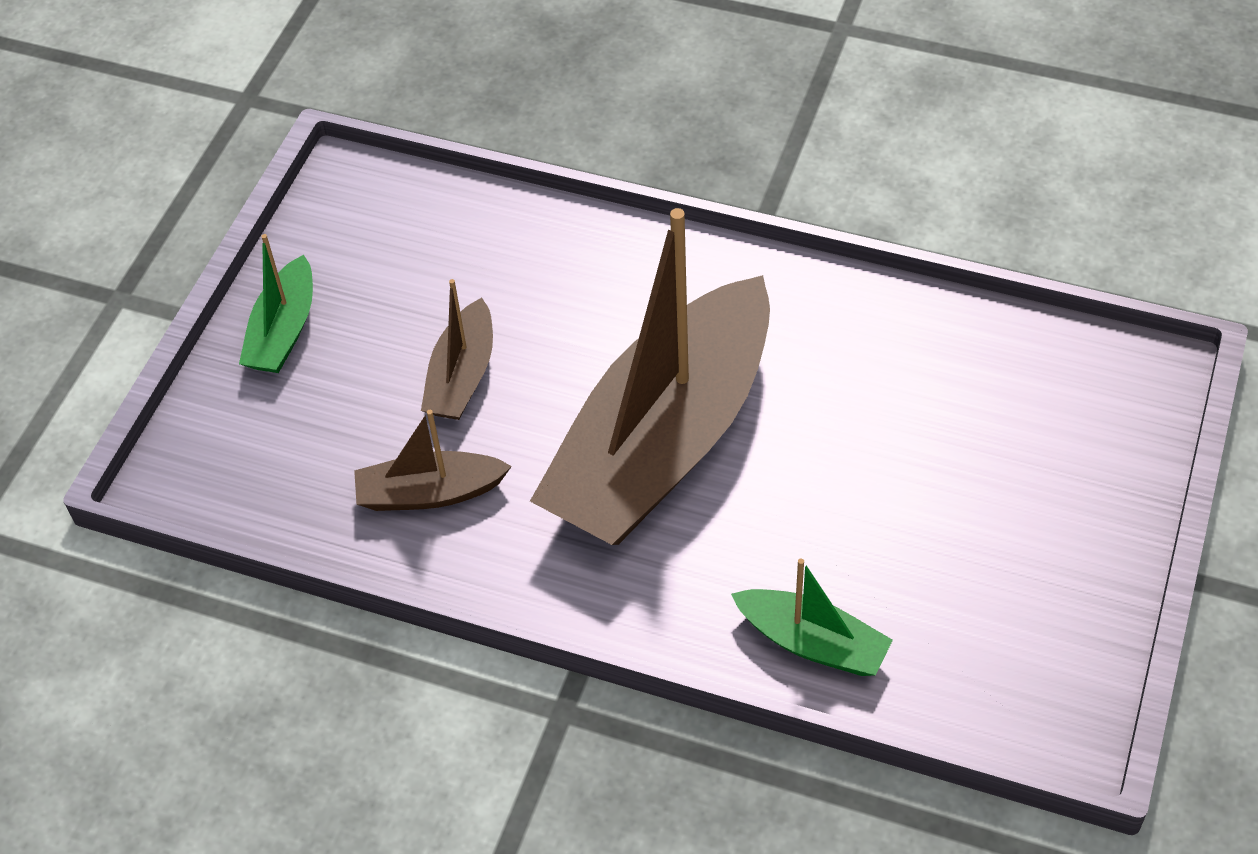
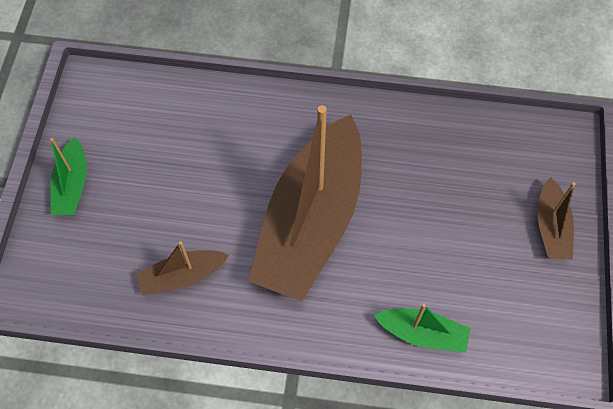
camera: 15 degrees left, 10 degrees up
brown boat [421,279,493,420] -> brown boat moved to [537,177,576,259]

